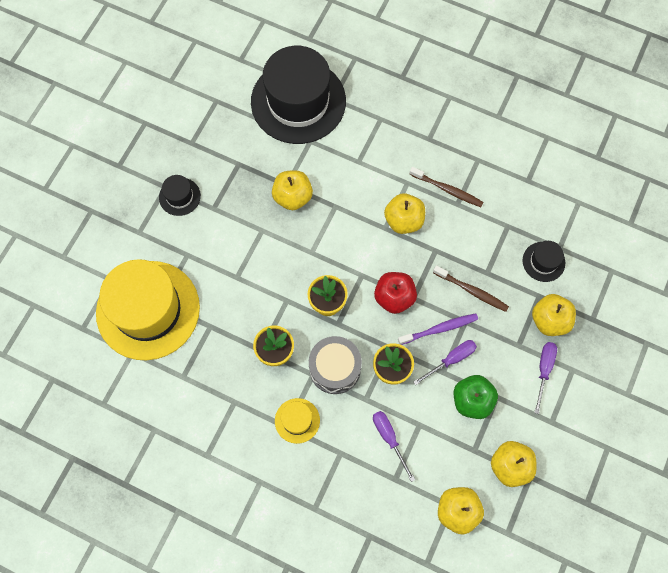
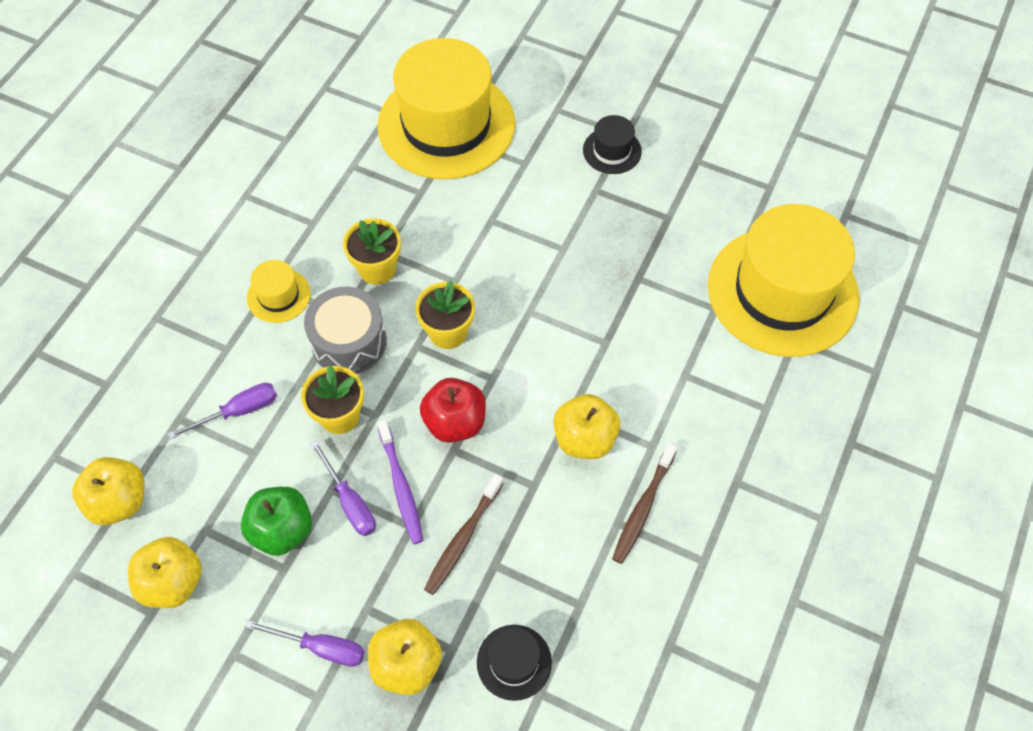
camera: 90 degrees right, 10 degrees down
black hat [251,46,346,144] -> yellow hat [708,204,860,357]
yellow apple [272,170,313,210] -> none

